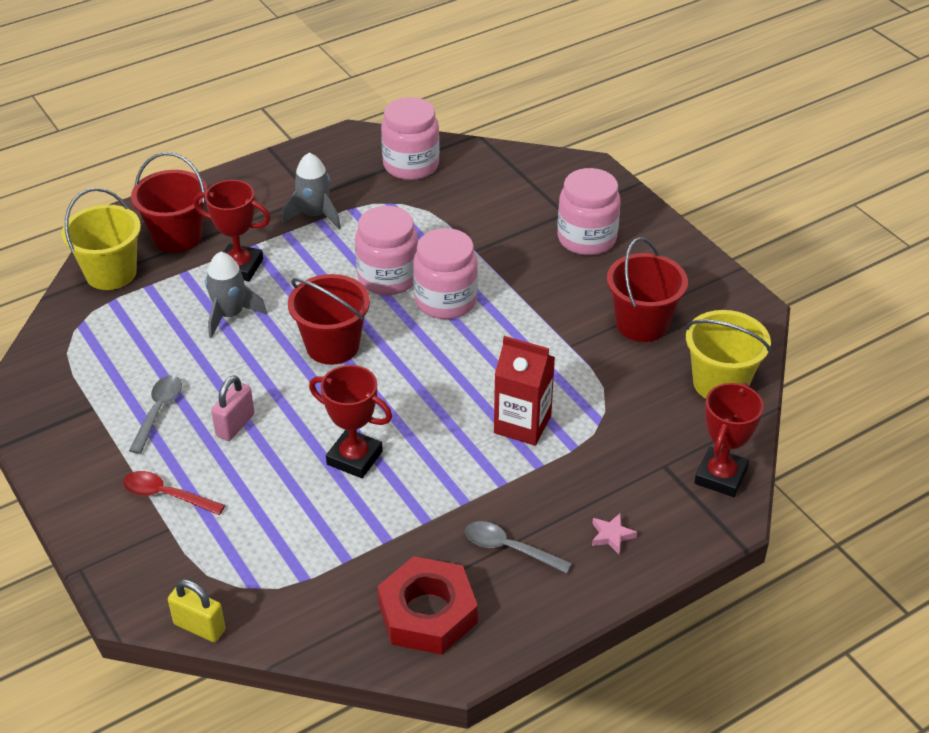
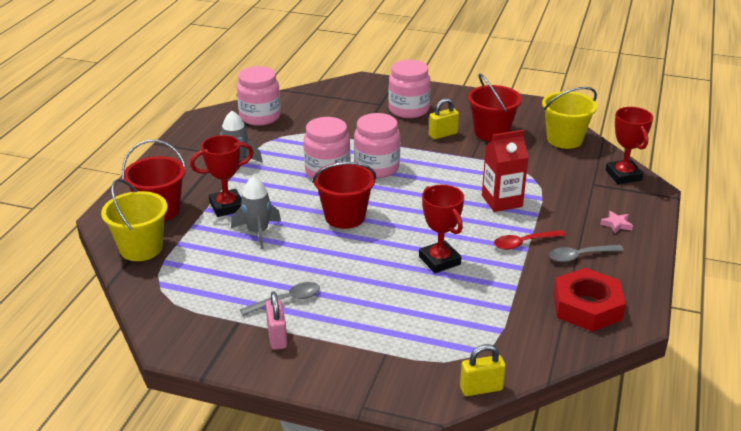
camera: 40 degrees left, 10 degrees down
red spoon [123,471,225,515] -> red spoon moved to [494,230,566,250]
grey spoon [129,375,182,454] -> grey spoon turned 90 degrees clockwise [240,282,320,316]
pink padlock [211,375,254,441] -> pink padlock moved to [266,292,287,350]
red trophy [309,365,392,478] -> red trophy turned 75 degrees clockwise [419,185,464,273]
none -> yellow padlock [429,98,459,139]

